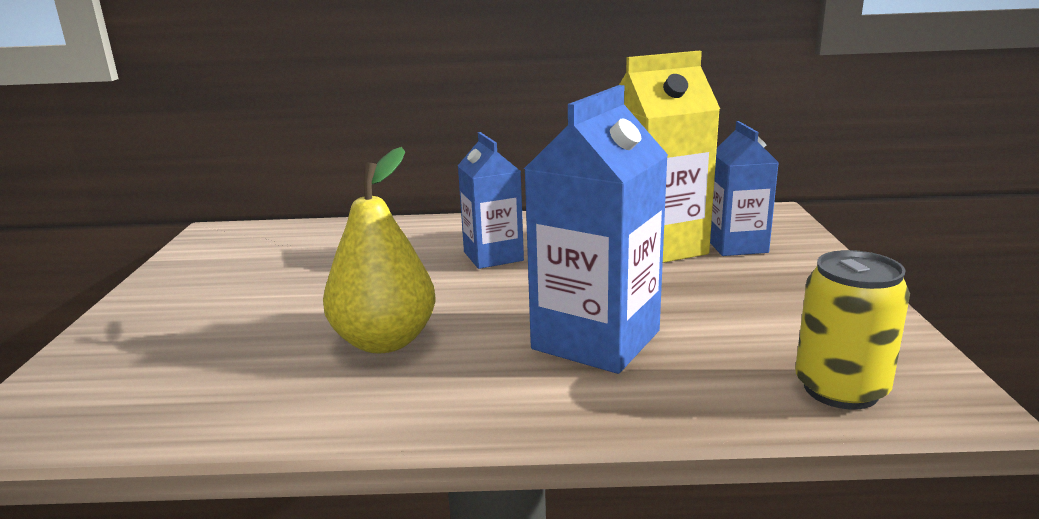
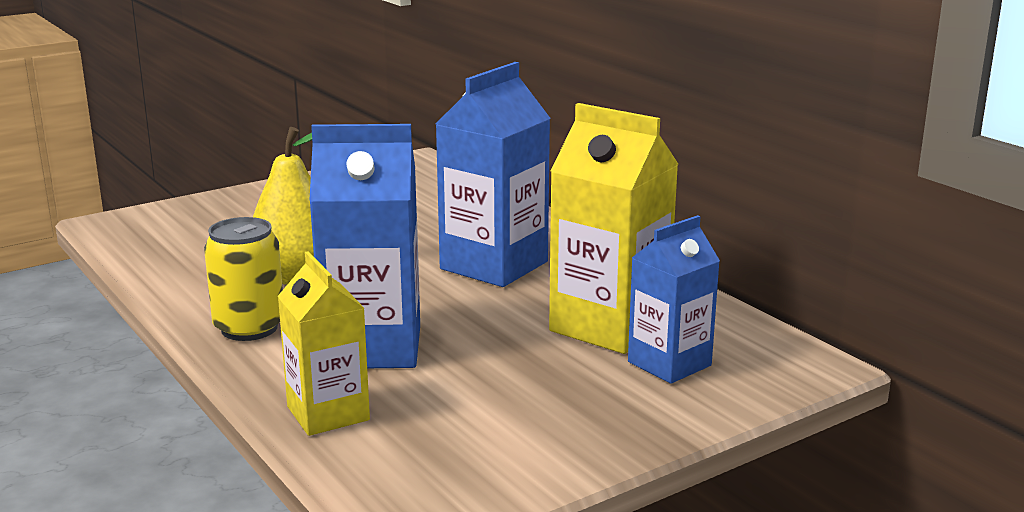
camera: 55 degrees right, 0 degrees up
blue carton [458,132,524,269] -> blue carton [436,62,551,287], size x1.57
yellow can [795,250,910,410] -> yellow can moved to [204,217,283,341]
none -> yellow carton [278,251,370,436]

